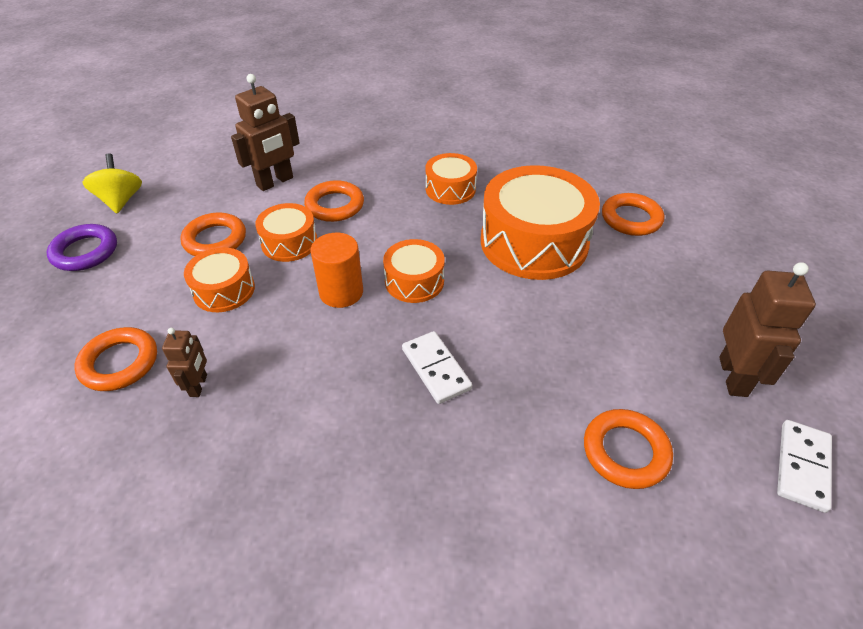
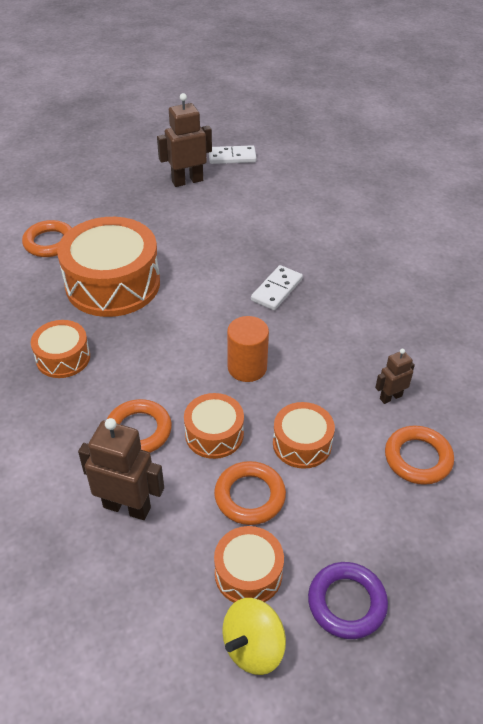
camera: 120 degrees left, 0 degrees up
orange drum [383,239,445,303] -> orange drum moved to [214,526,284,603]
orange ring [584,409,673,489] -> none

